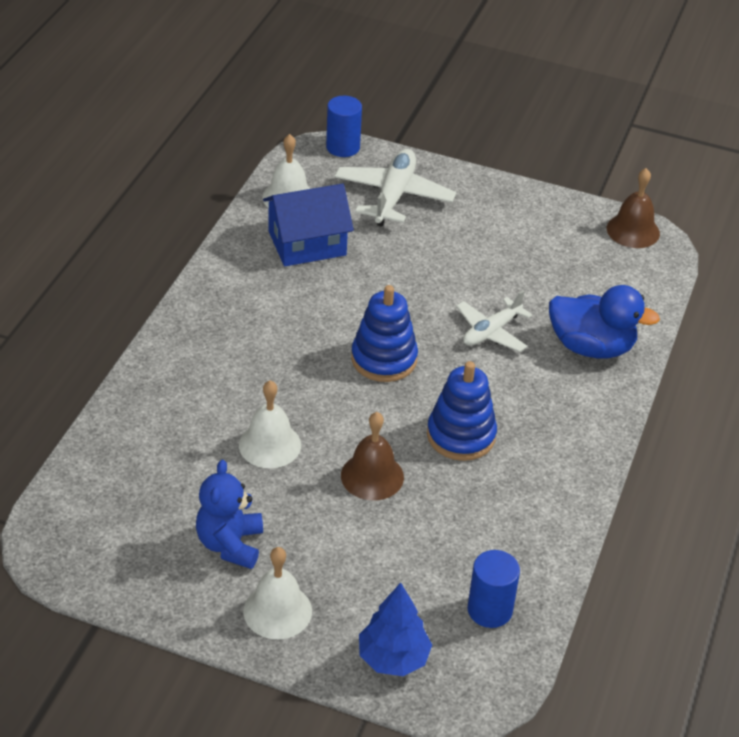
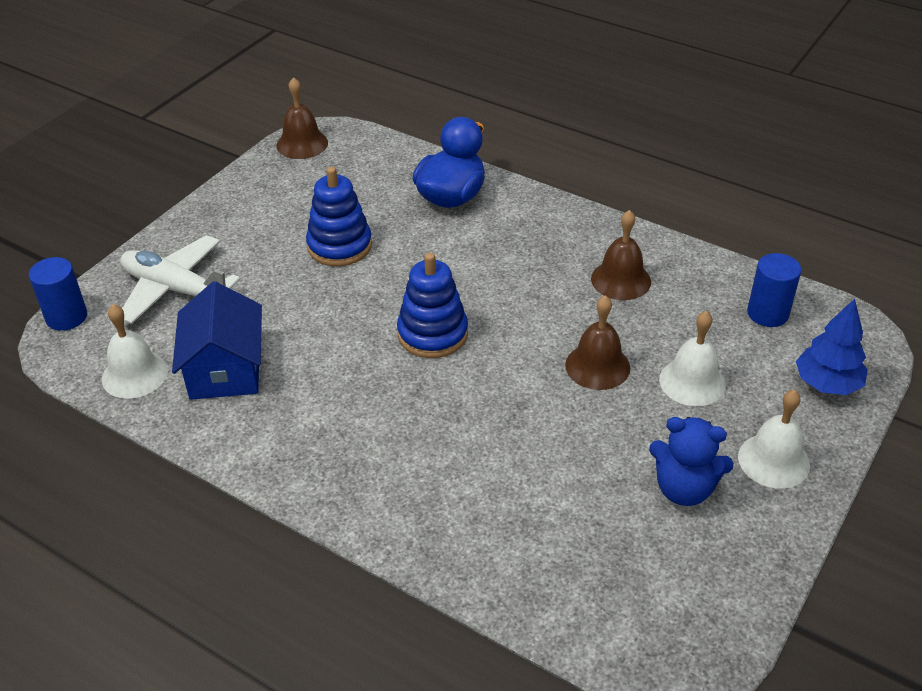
camera: 75 degrees left, 0 degrees up
white bell [239,380,301,468] -> white bell moved to [659,311,726,406]
blue stacking toy [427,361,497,461] -> blue stacking toy moved to [306,167,372,266]
white plane [456,290,532,352] -> none
none -> brown bell [591,210,651,300]

